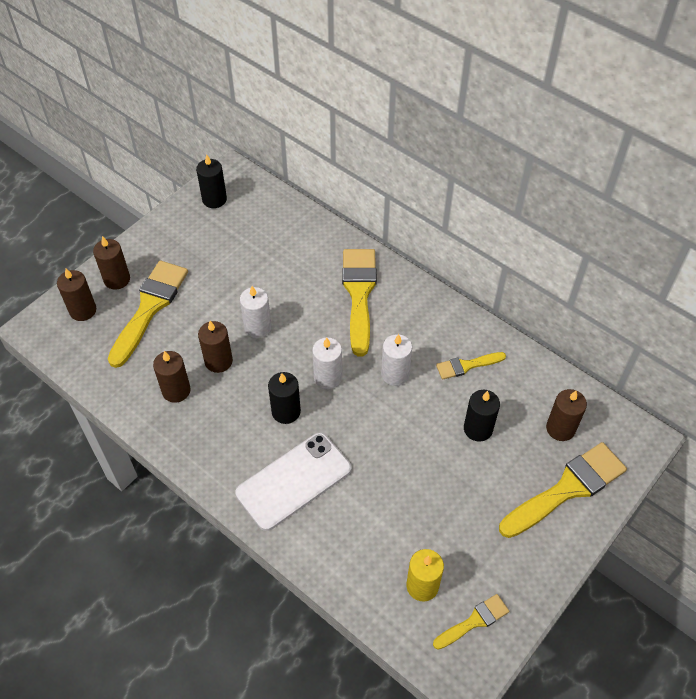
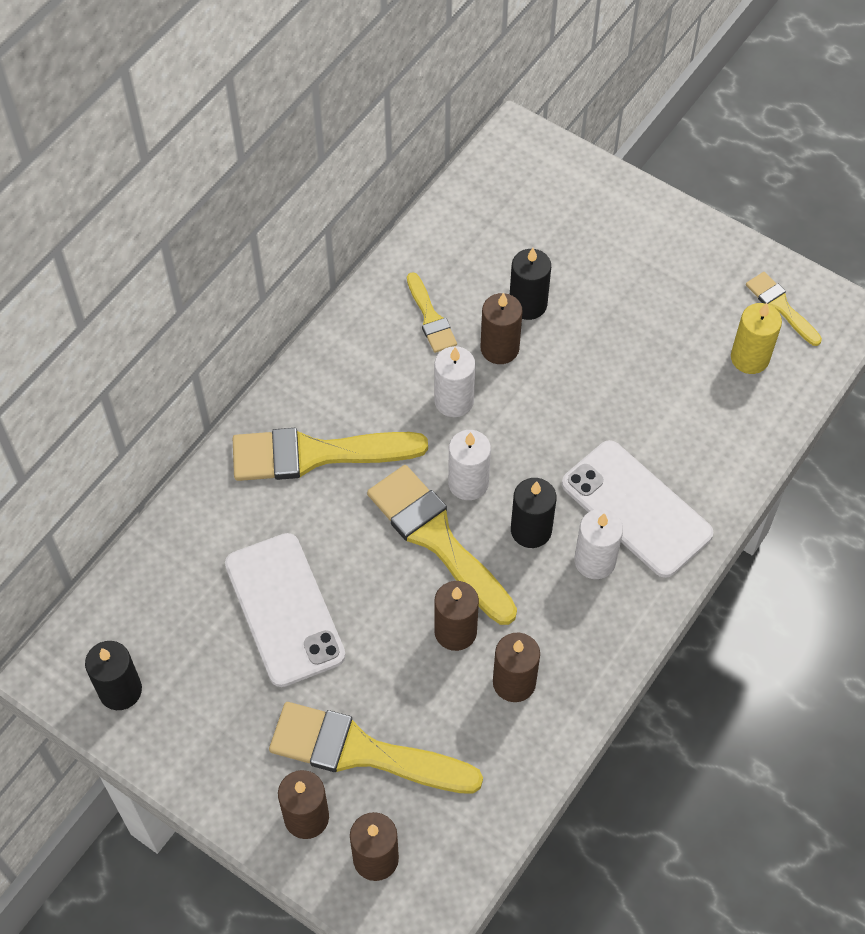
camera: 95 degrees left, 5 degrees up
white candle [240,286,272,338] -> white candle moved to [574,509,623,579]
yellow brush [499,442,627,538] -> yellow brush moved to [367,465,517,625]
brown candle [546,389,587,441] -> brown candle moved to [481,293,522,364]
none -> white phone [225,533,346,687]

